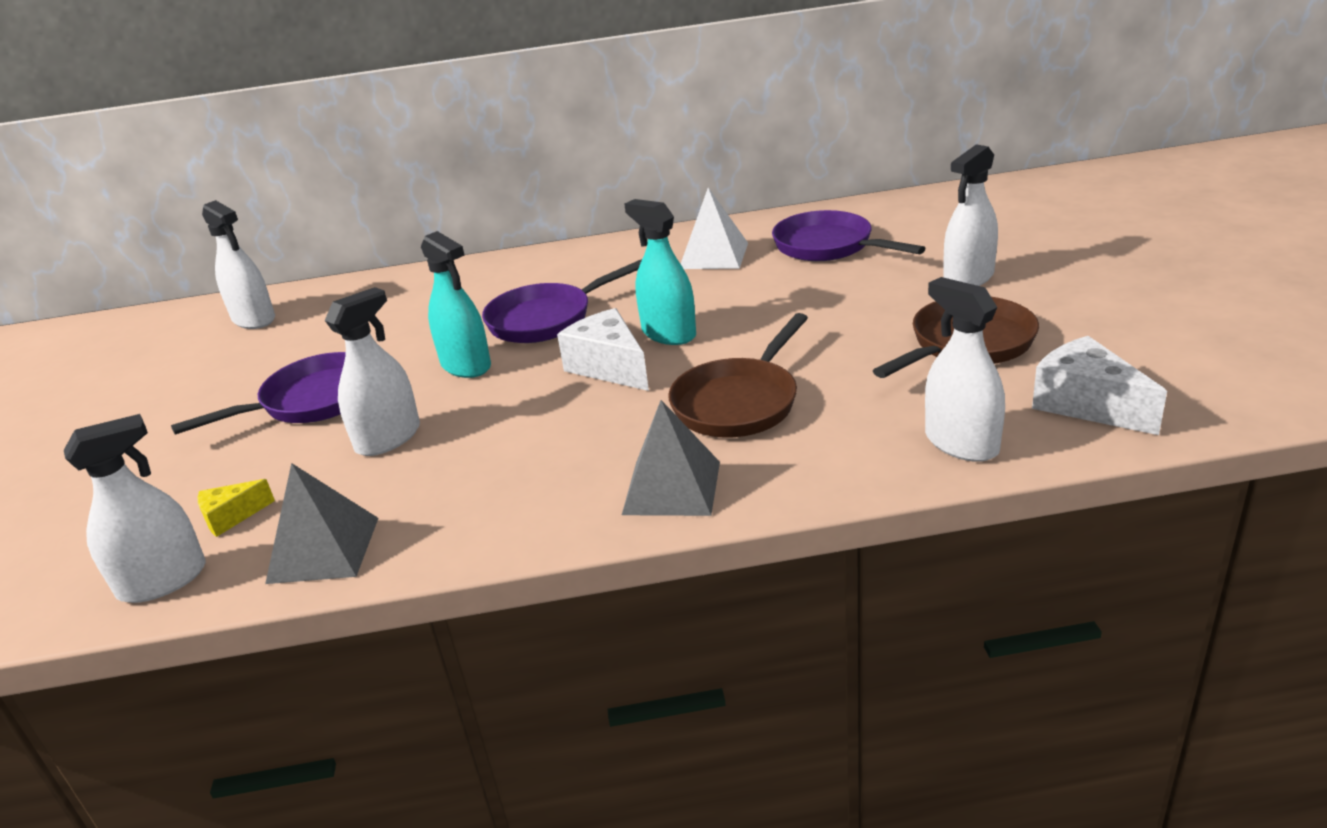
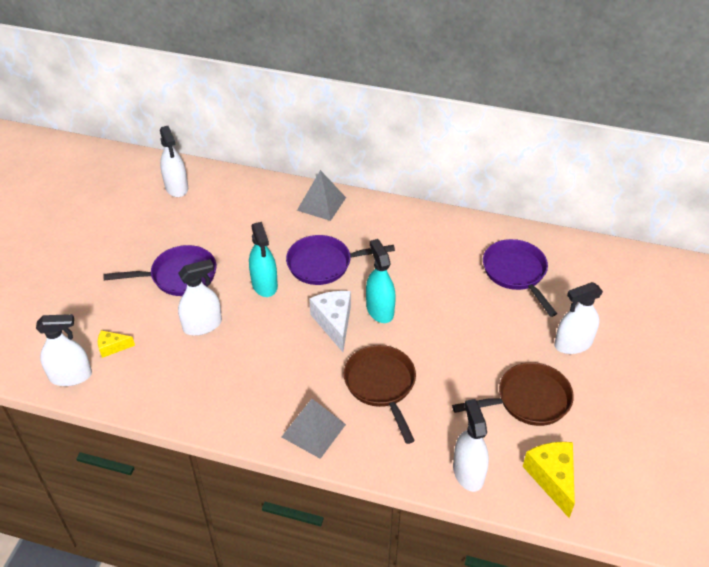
camera: 20 degrees right, 15 degrees up
grey pyramid [265,463,378,584] -> grey pyramid moved to [297,170,346,221]
brown pan [668,313,808,437] -> brown pan turned 105 degrees clockwise [344,345,416,444]
white pyramid [681,187,748,269] -> none
white cheese [1032,336,1167,435] -> yellow cheese [523,442,575,518]

